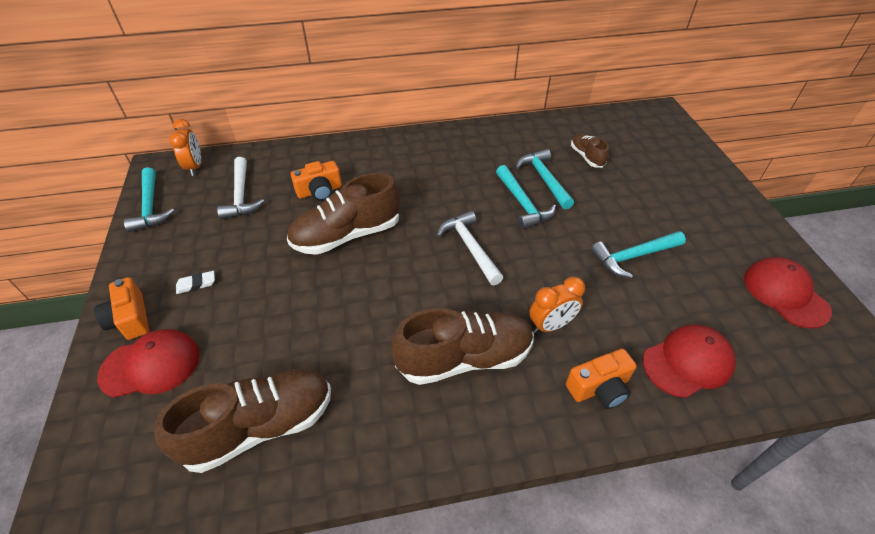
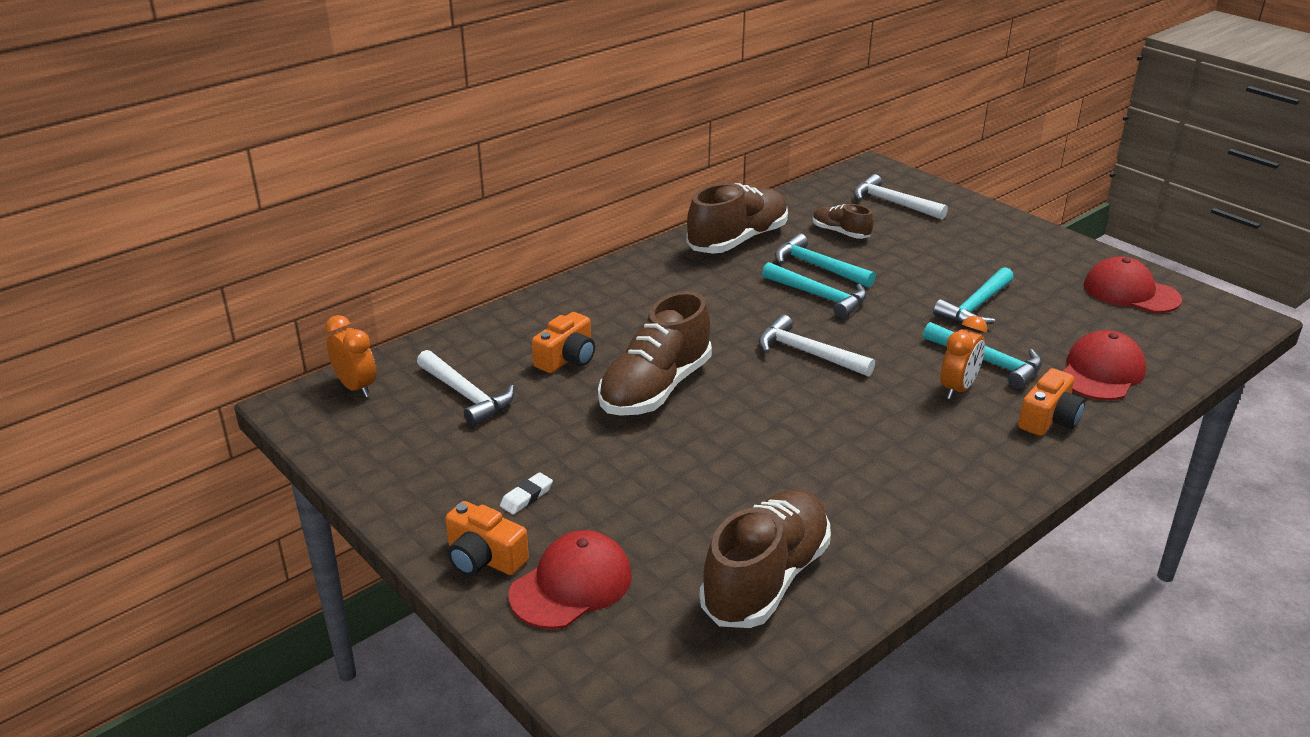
camera: 30 degrees left, 15 degrees down
turquoise hammer [124,167,174,232] -> turquoise hammer moved to [923,322,1042,389]
brown shoe [391,308,534,385] -> brown shoe moved to [686,183,788,254]
none -> white hammer [854,174,948,220]

